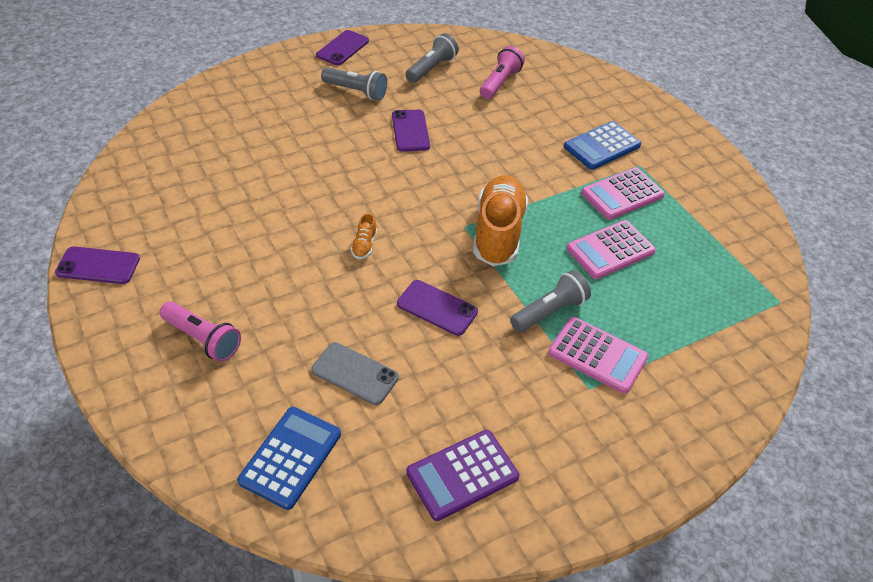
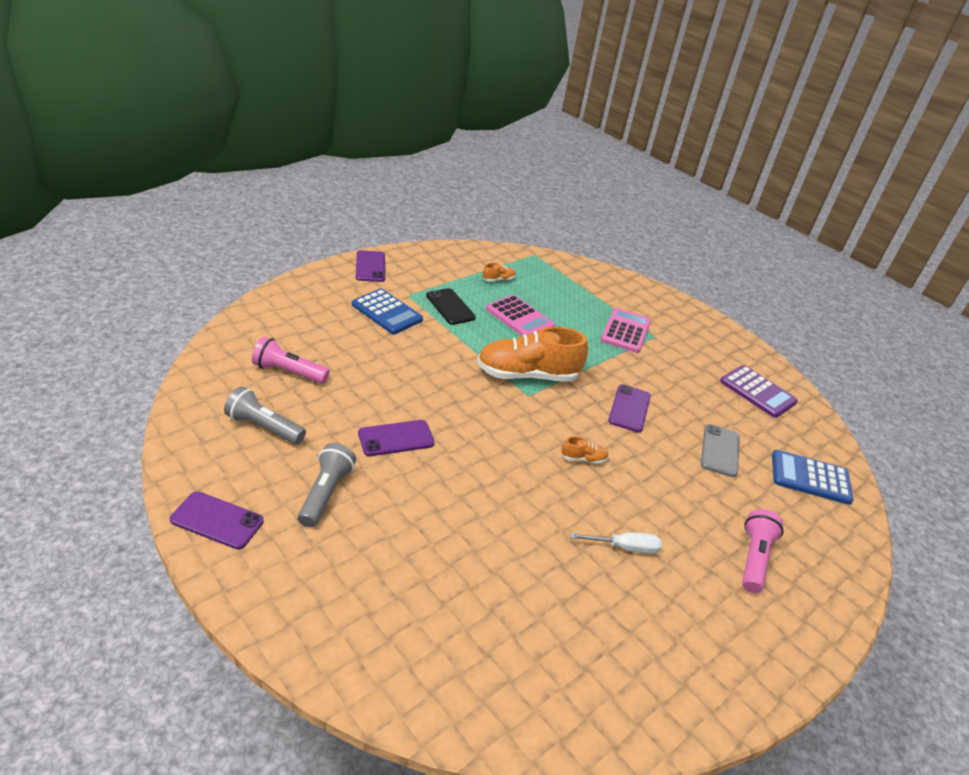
camera: 105 degrees left, 10 degrees down
purple phone [55,246,140,284] -> purple phone moved to [356,250,385,282]
grey flashlight [510,270,591,332] -> none
pink calculator [581,167,665,220] -> black phone [426,288,476,325]
none -> orange shoe [483,263,516,282]
none -> white screwdriver [570,532,662,554]

